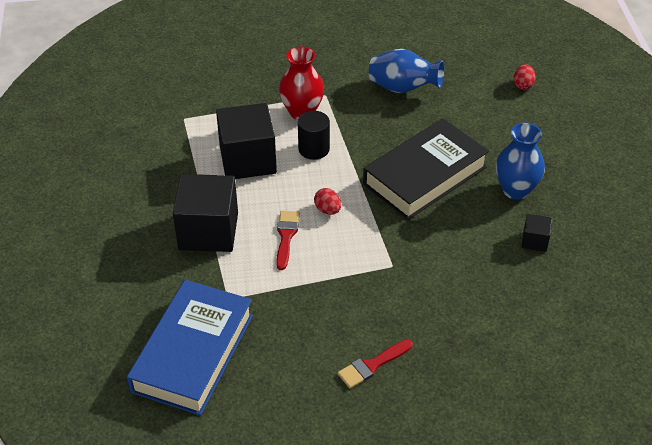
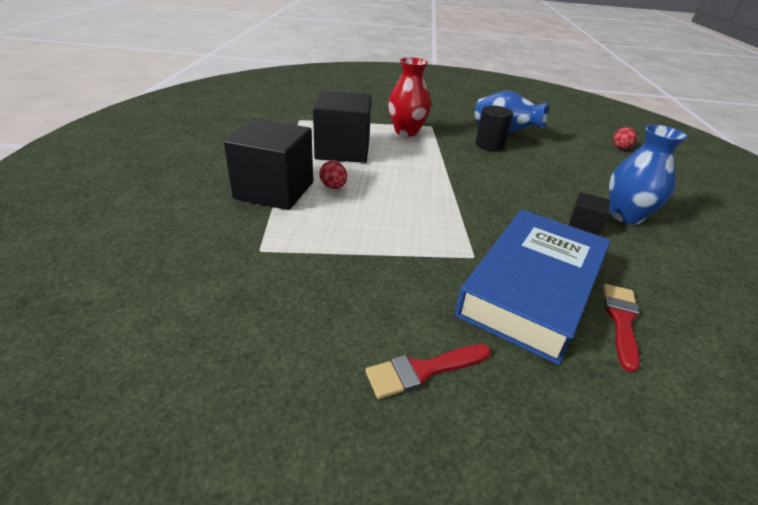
camera: 10 degrees right, 10 degrees down
blue book [127,280,253,416] -> blue book moved to [455,210,611,365]
red brush [276,211,300,270] -> red brush moved to [603,284,640,372]
black cylinder [298,111,330,160] -> black cylinder moved to [476,105,513,151]
red egg [314,188,341,215] -> red egg moved to [319,161,347,189]
black book [363,118,489,220] -> none
black cube [521,214,552,252] -> black cube moved to [569,192,610,236]

